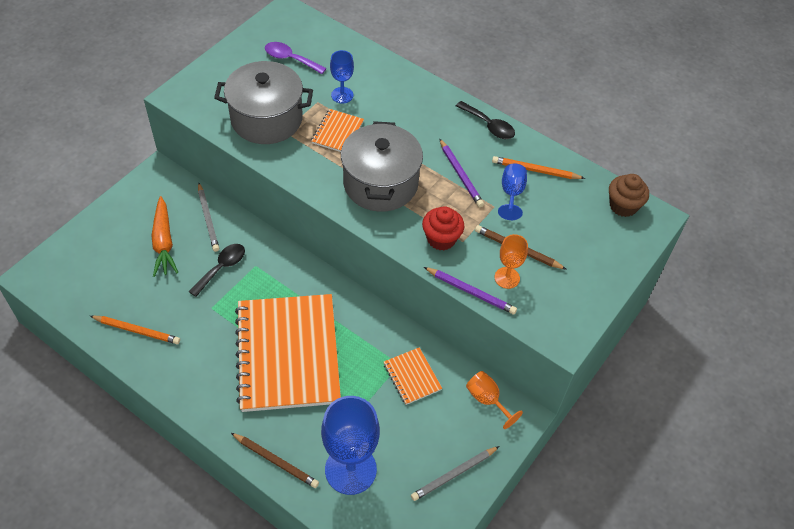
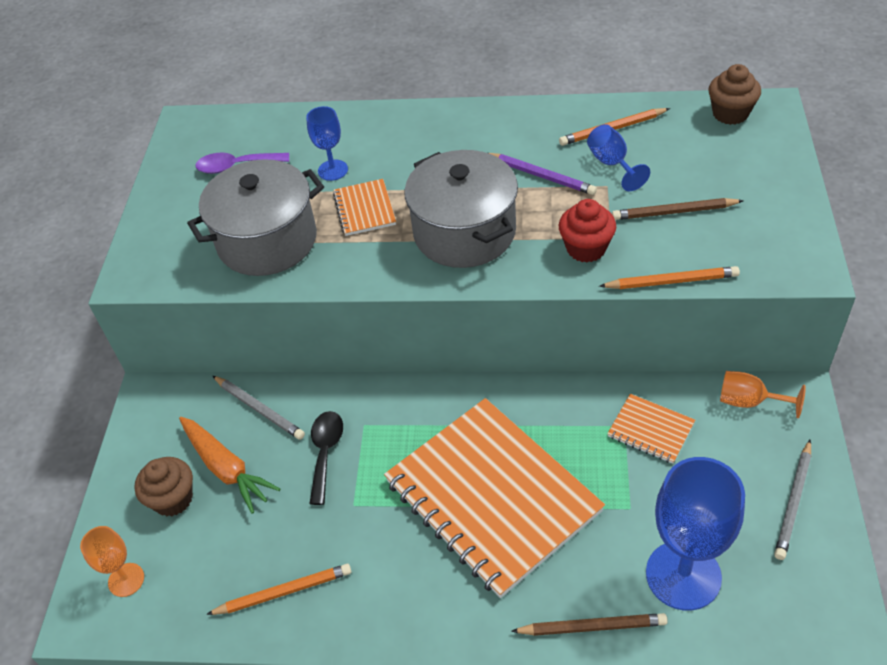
camera: 25 degrees left, 5 degrees down
purple pencil [424,267,517,314] -> orange pencil [599,266,740,289]
black spoon [456,101,515,139] -> none
orange goblet [495,234,528,289] -> orange goblet moved to [80,526,144,597]
none -> brown cupcake [134,457,193,516]

